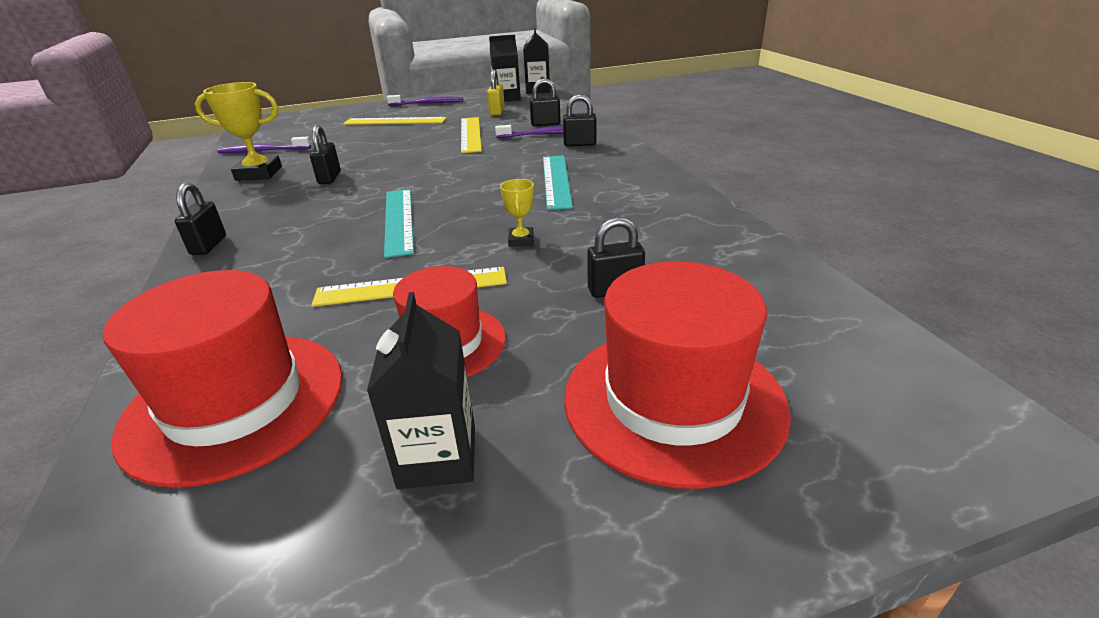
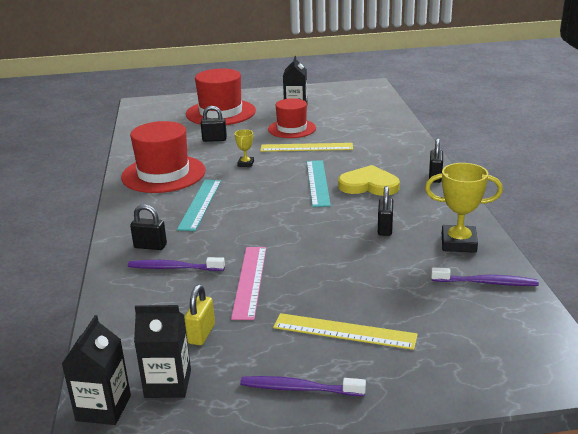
camera: 170 degrees left, 5 degrees down
red hat [103,270,343,488] -> red hat moved to [121,121,206,193]
yellow ruler [461,117,482,153] -> pink ruler [231,247,266,320]
black padlock [529,79,561,126] -> none
none -> yellow heart [338,165,400,196]

